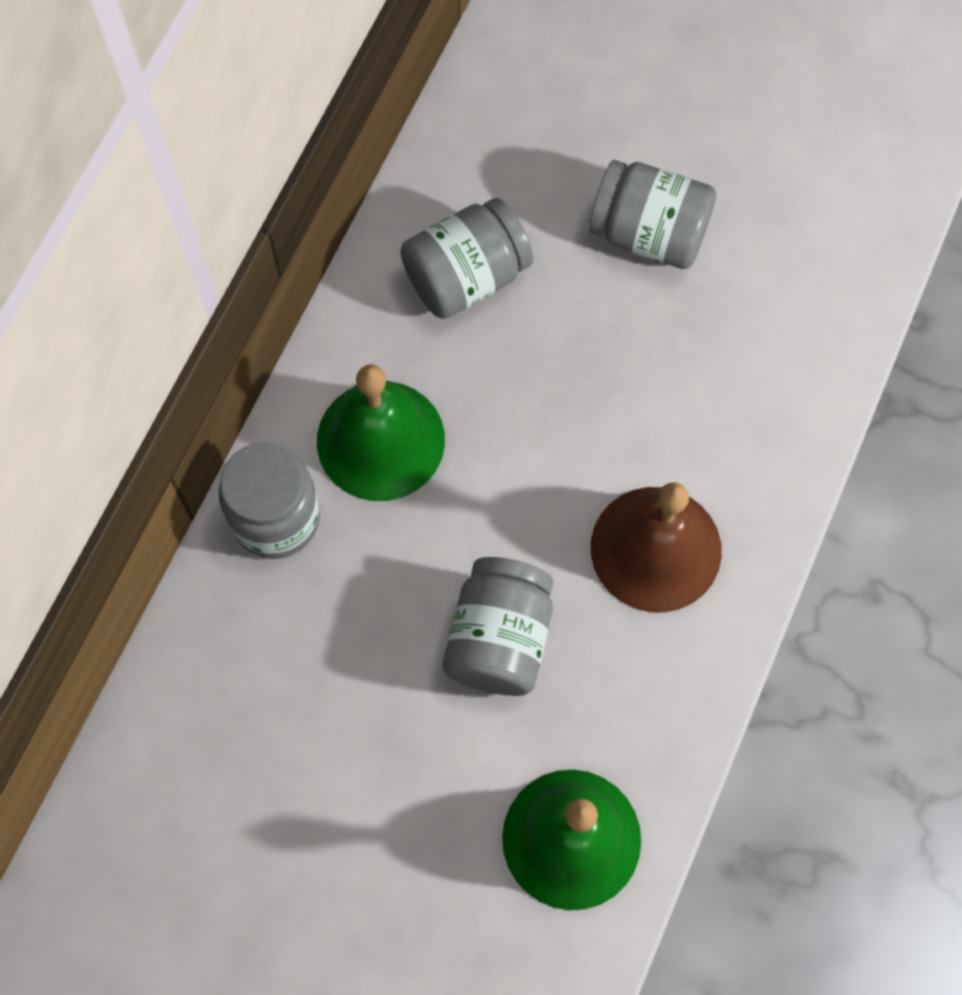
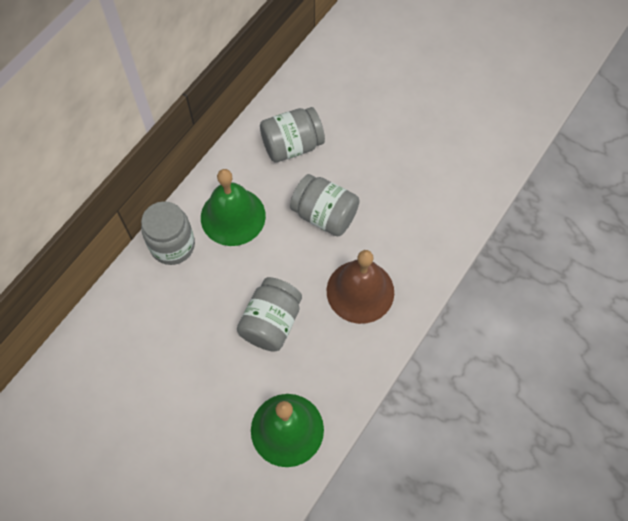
camera: 10 degrees right, 5 degrees down
grey jar [588,160,716,269] -> grey jar moved to [290,174,360,236]

